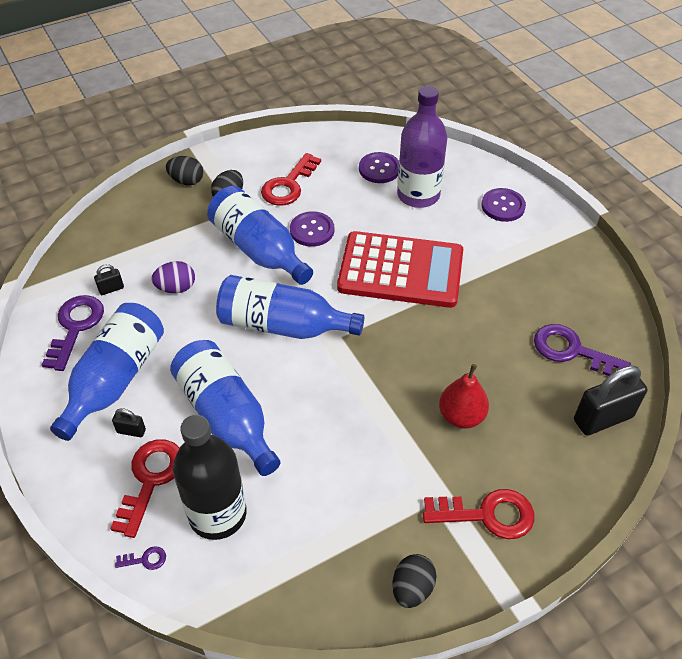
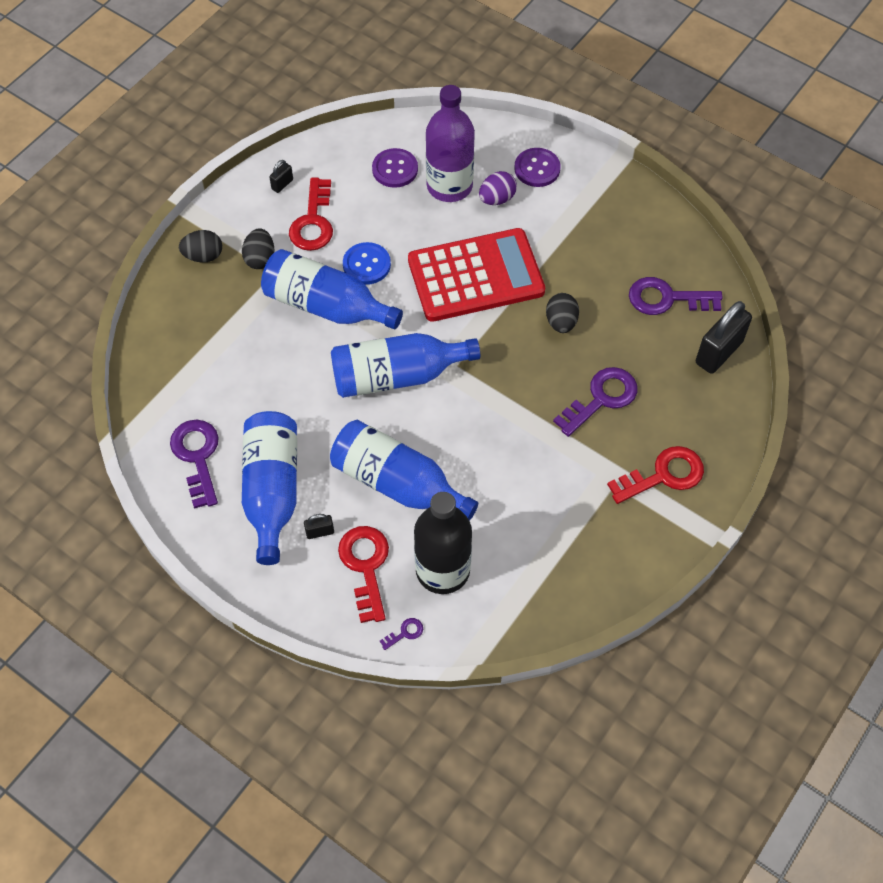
camera: 25 degrees left, 10 degrees up
black padlock [94,264,124,295] -> black padlock moved to [269,160,293,193]
purple egg [151,261,195,293] -> purple egg moved to [479,171,517,205]
purple button [290,211,334,247] -> blue button [343,242,391,285]
black egg [392,554,437,608] -> black egg moved to [546,293,579,333]
red pear [439,364,489,429] -> purple key [553,367,637,437]

